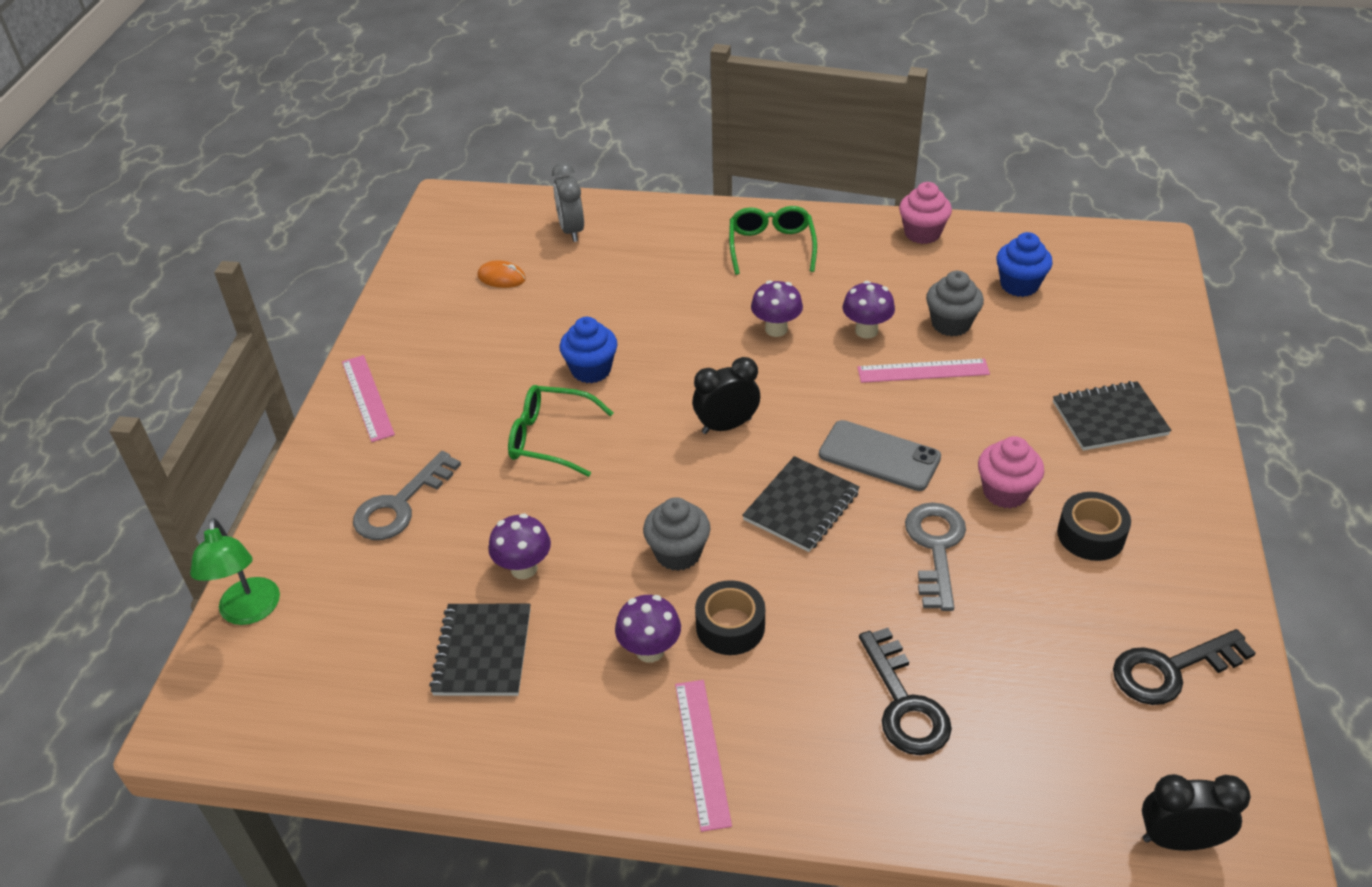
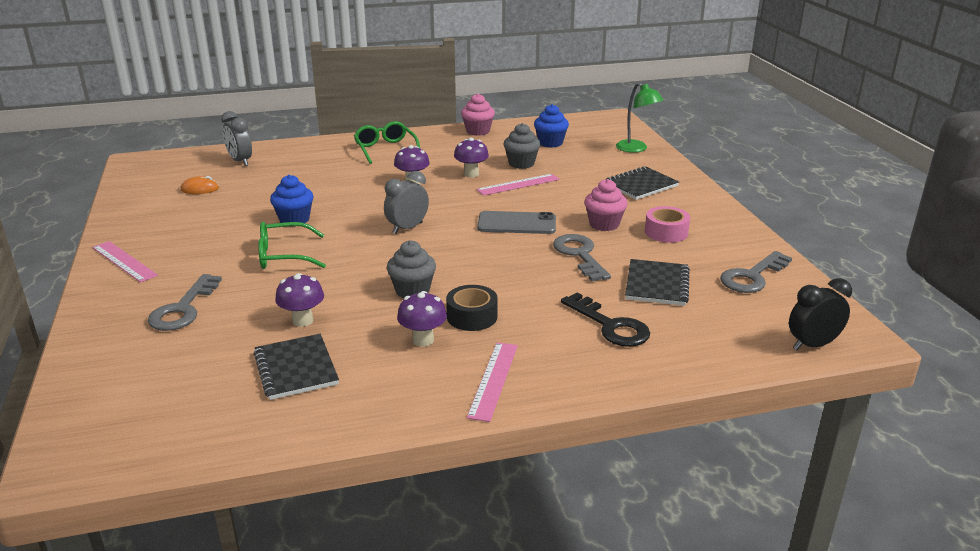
camera: 25 degrees left, 15 degrees down
green lamp [190,518,280,625] -> green lamp moved to [616,82,663,153]
pink ruler [675,680,732,832] -> pink ruler turned 45 degrees clockwise [467,342,518,422]
black clock [693,357,760,434] -> grey clock [384,171,429,234]
black notebook [742,456,860,552] -> black notebook moved to [625,259,690,306]
black tape [1057,492,1131,561] -> pink tape [645,206,690,243]
black key [1113,629,1256,705] -> grey key [720,251,792,293]

